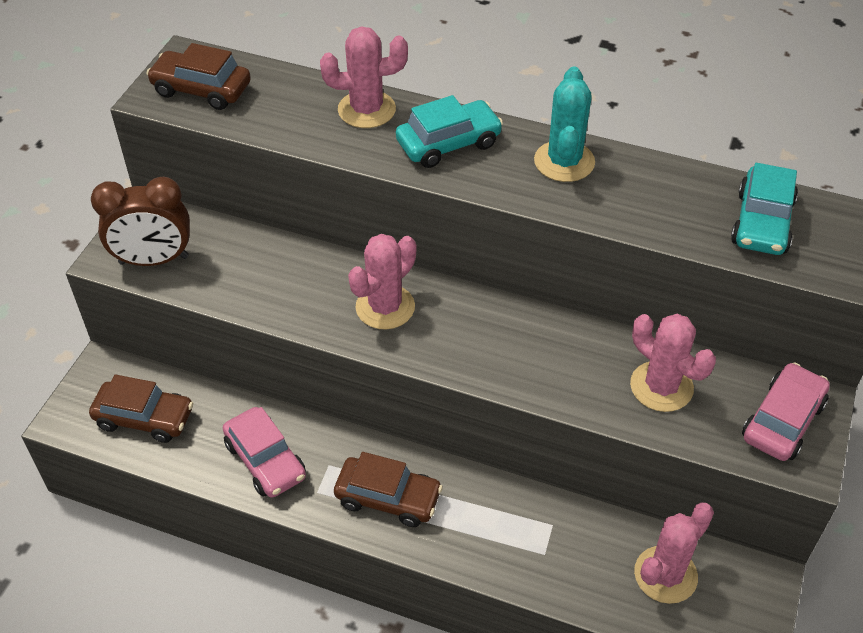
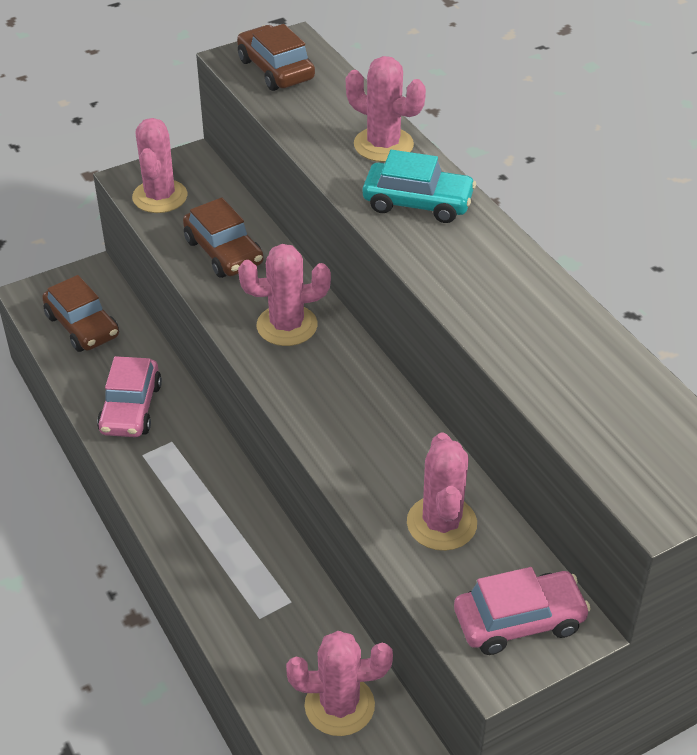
camera: 40 degrees right, 5 degrees down
brown clock [91,177,190,266] -> pink cactus [132,118,187,213]
brown car [334,452,443,527] -> brown car moved to [183,197,264,278]
turquoise cactus [534,66,595,182] -> none
turquoise car [731,163,798,255] -> none

